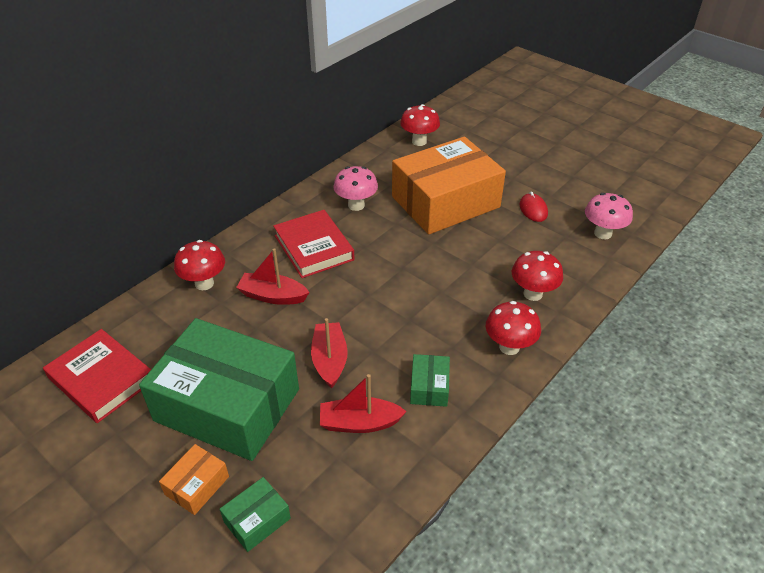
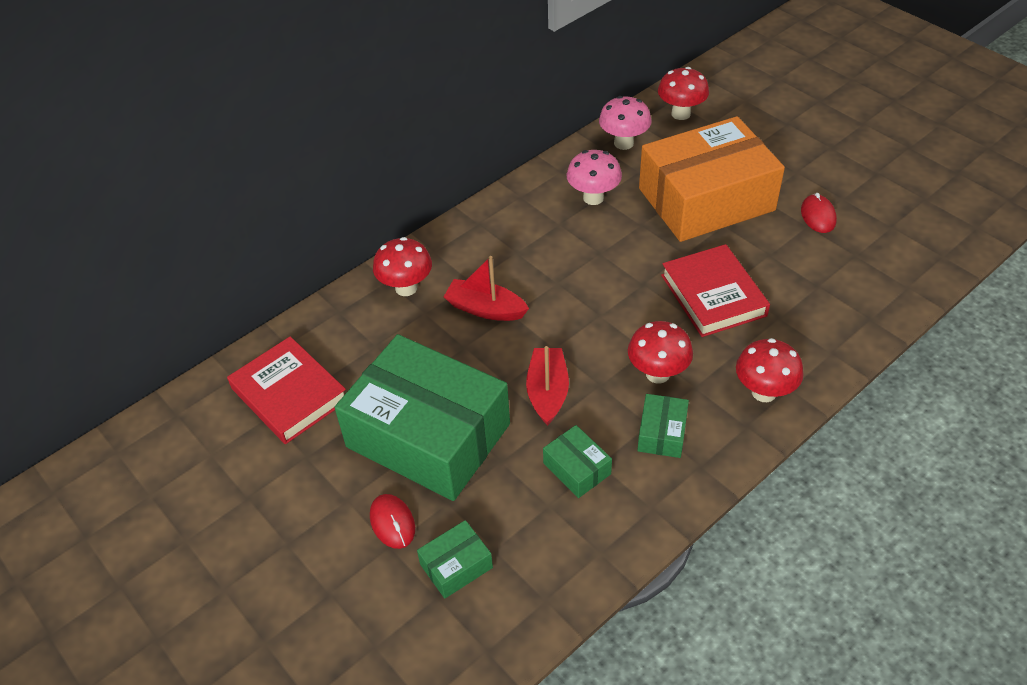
camera: 10 degrees right, 5 degrees up
orange box [159,444,229,515] -> red mouse [370,494,415,549]
red book [273,210,354,278] -> red book moved to [661,244,770,337]
red boat [320,374,407,433] -> green box [543,425,612,498]
red mushroom [512,251,563,301] -> red mushroom moved to [628,321,693,383]
pink mushroom [585,193,633,239] -> pink mushroom moved to [599,96,652,150]

